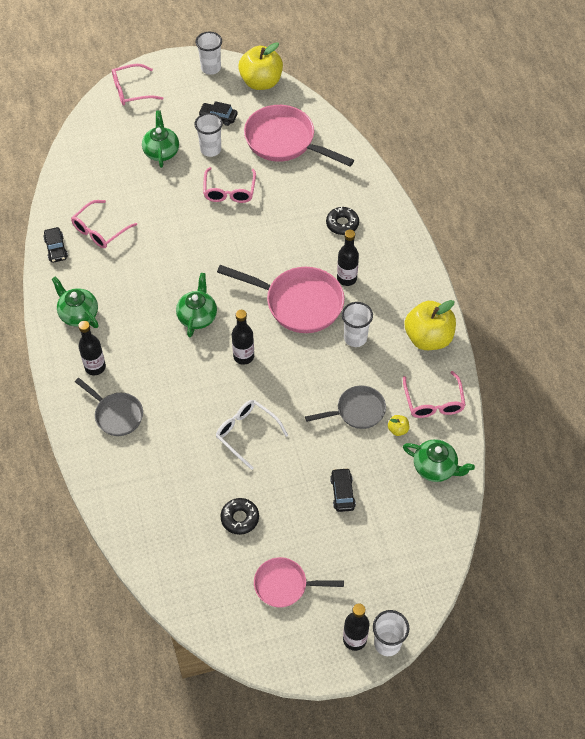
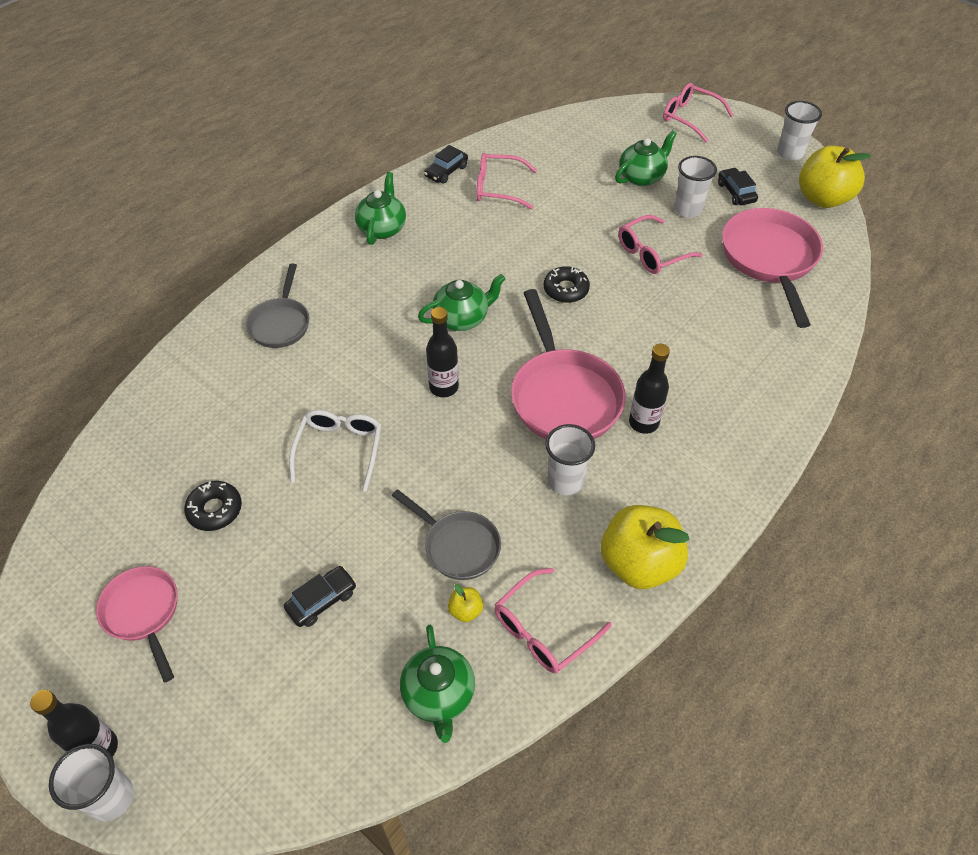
camera: 55 degrees right, 5 degrees down
black bottle [78,321,106,375] -> none
black donut [326,207,359,235] -> black donut moved to [544,266,590,303]

